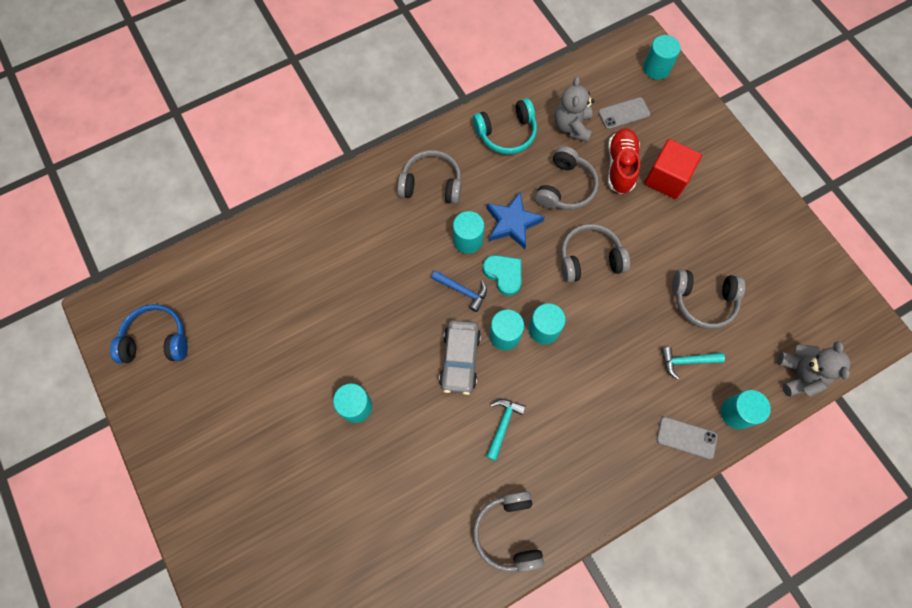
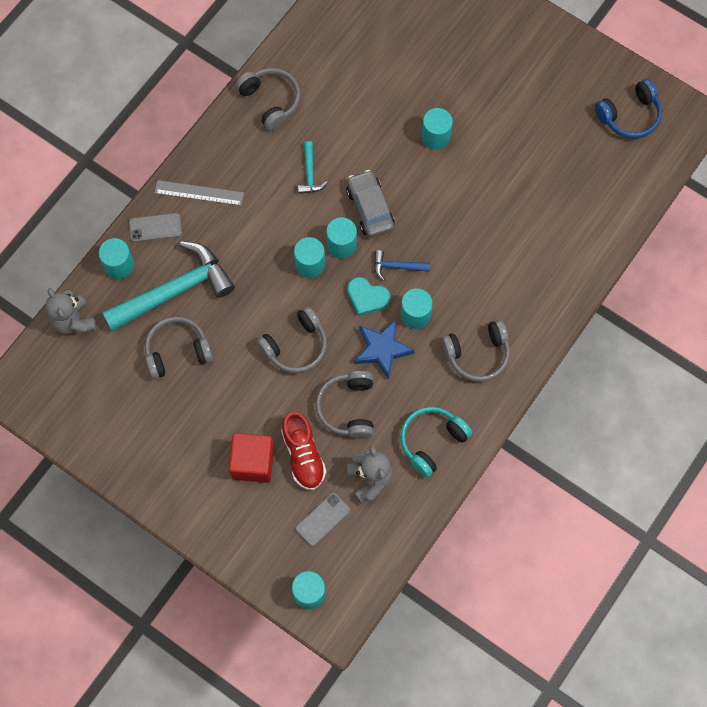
camera: 155 degrees right, 0 degrees up
turquoise hammer [661,347,725,380] -> turquoise hammer [102,241,235,331], size x2.27
none -> grey ruler [155,180,244,206]

